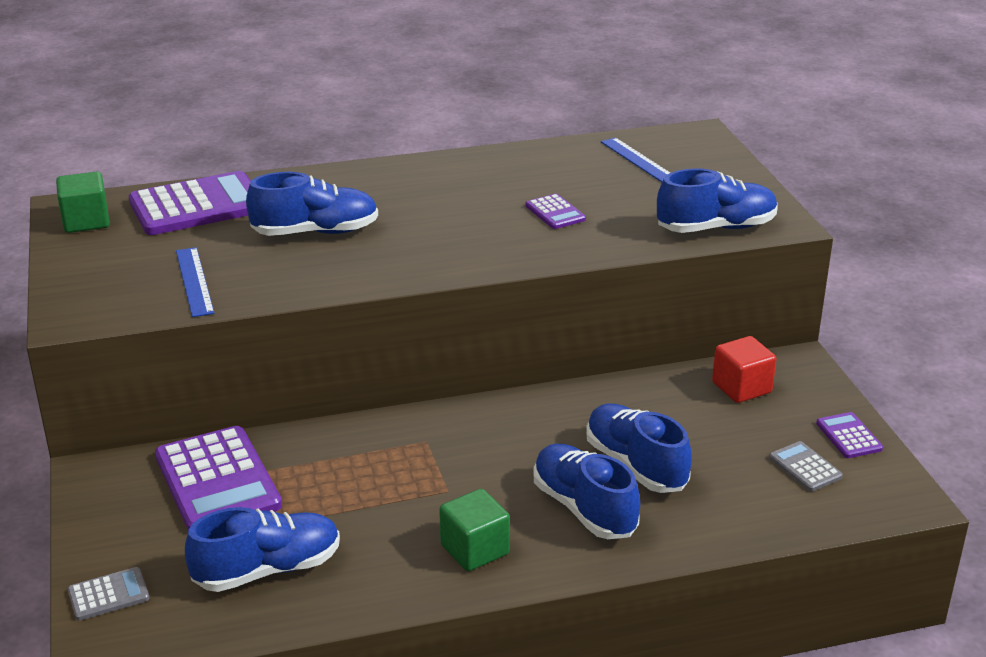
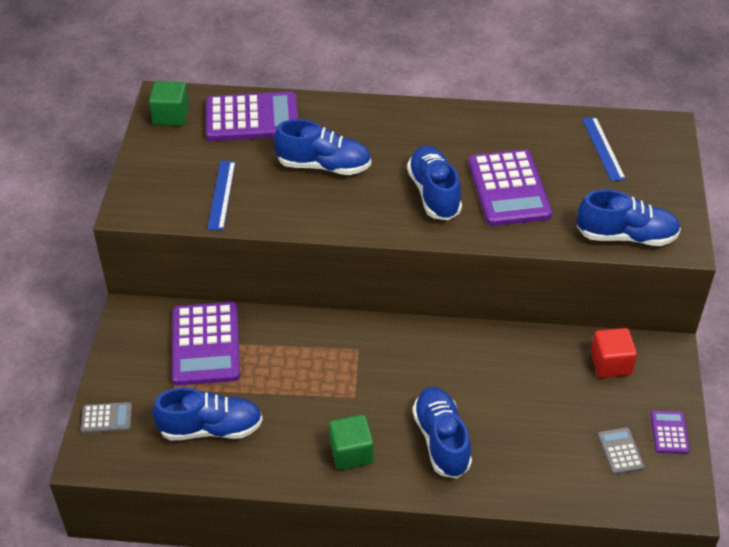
camera: 20 degrees right, 15 degrees up
purple calculator [526,194,586,229] -> purple calculator [468,149,552,226], size x2.11
blue shoe [586,403,692,493] -> blue shoe moved to [407,146,462,220]

